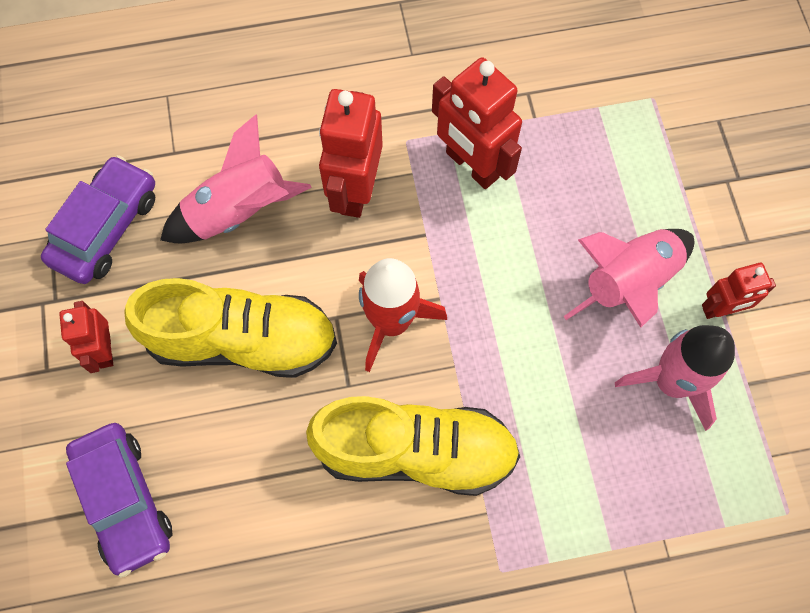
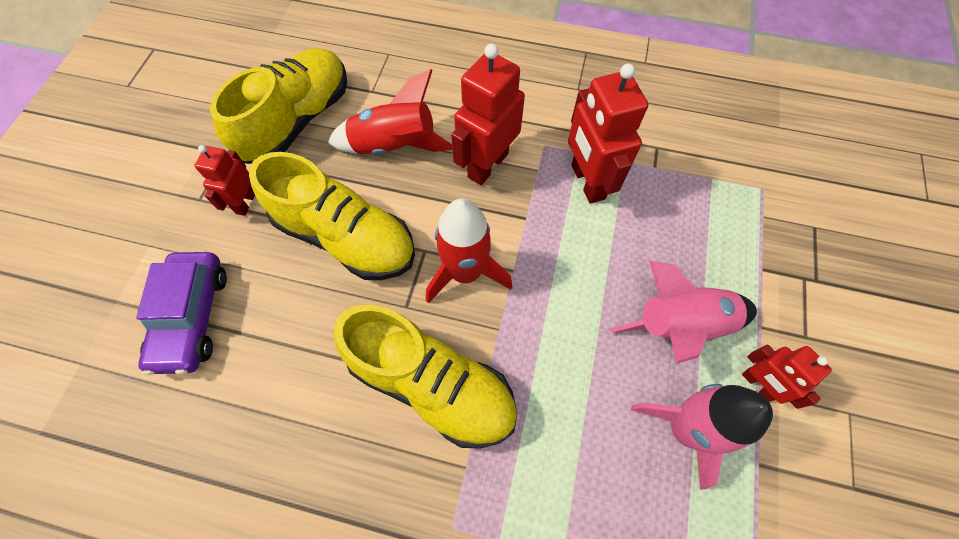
camera: 25 degrees right, 5 degrees down
purple car [41,155,155,284] -> yellow shoe [210,48,347,164]
pink rocket [160,114,312,243] -> red rocket [328,69,453,155]
red robot [702,263,776,319] -> red robot turned 45 degrees clockwise [742,345,832,409]

